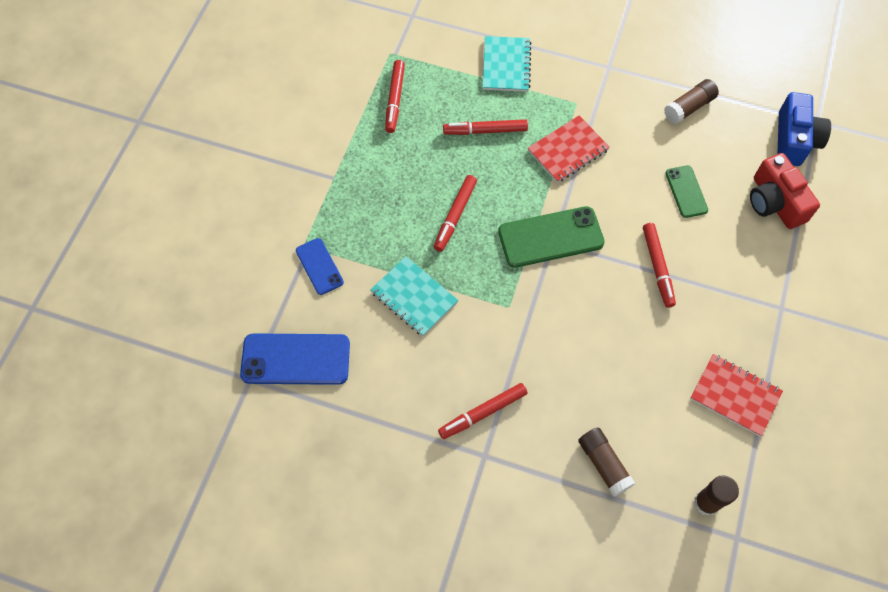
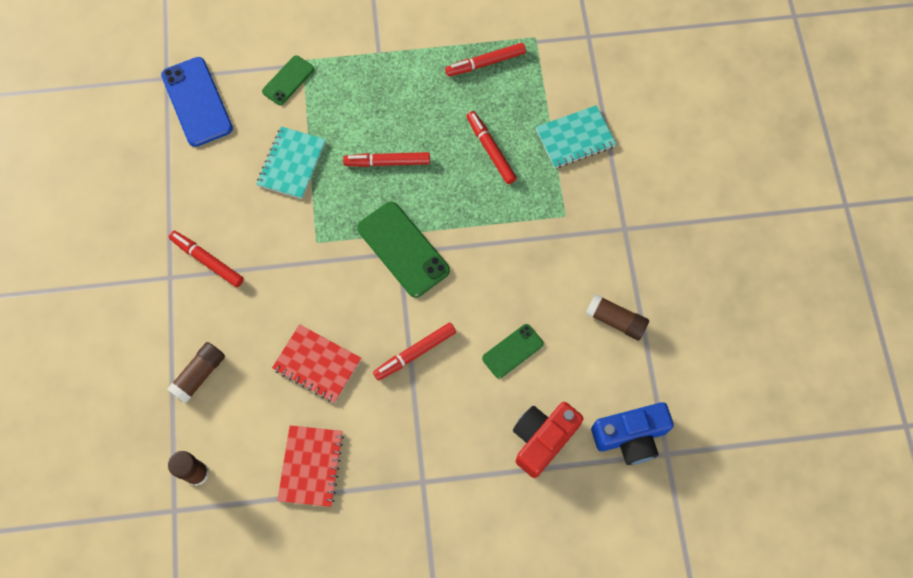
camera: 65 degrees right, 5 degrees up
blue phone [296,238,344,295] -> green phone [262,55,314,105]
red notebook [528,115,610,183] -> red notebook moved to [272,324,361,403]

